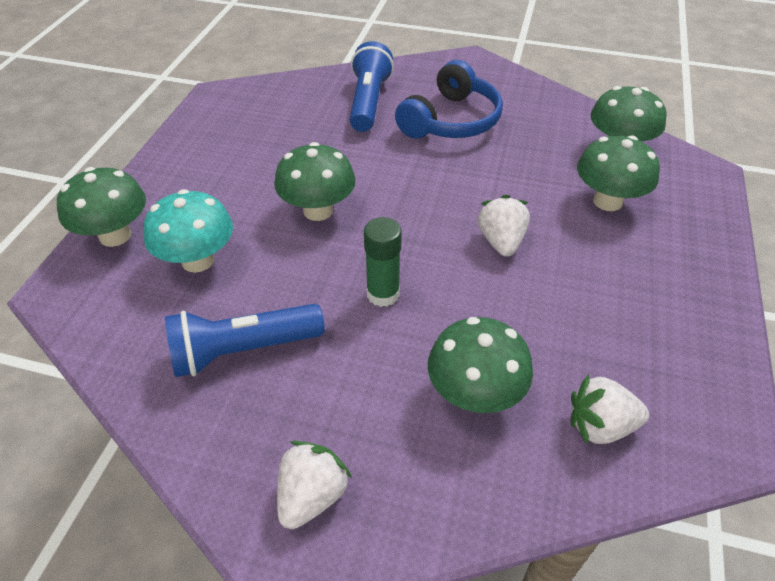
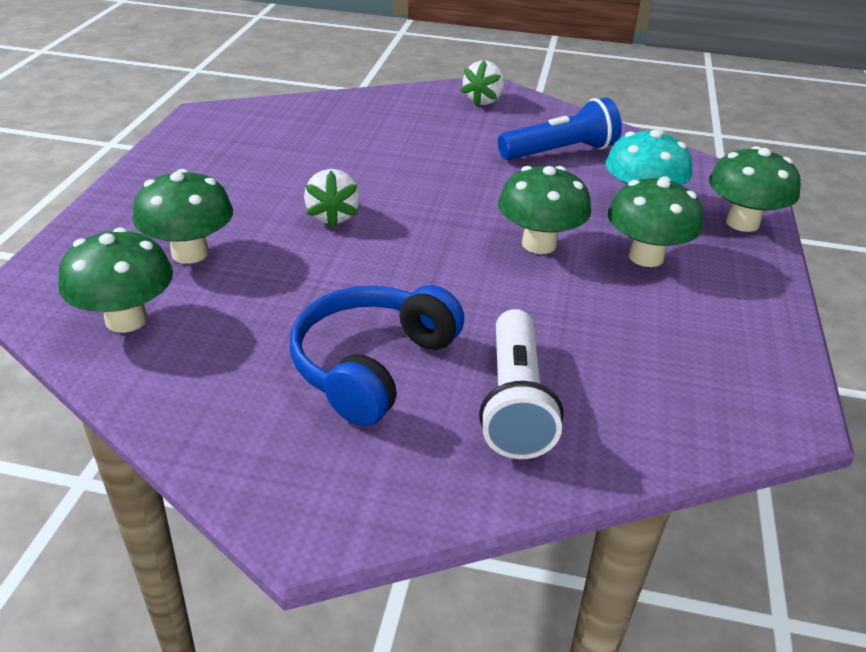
camera: 175 degrees right, 10 degrees down
blue flashlight [350,41,394,132] -> white flashlight [479,309,563,459]
green glue stick [364,217,402,307] -> none
green mushroom [428,317,533,413] -> green mushroom moved to [608,176,703,267]
white strawberry [571,374,649,445] -> none

